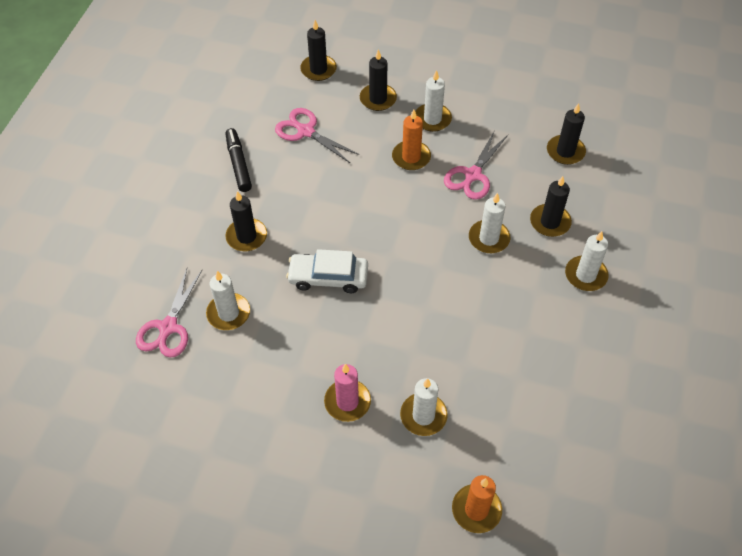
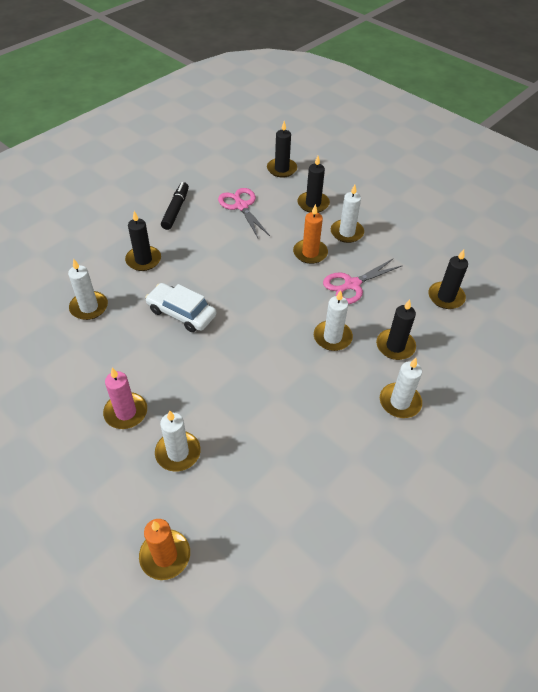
camera: 25 degrees right, 5 degrees down
pink scissors [136,268,202,358] -> none

